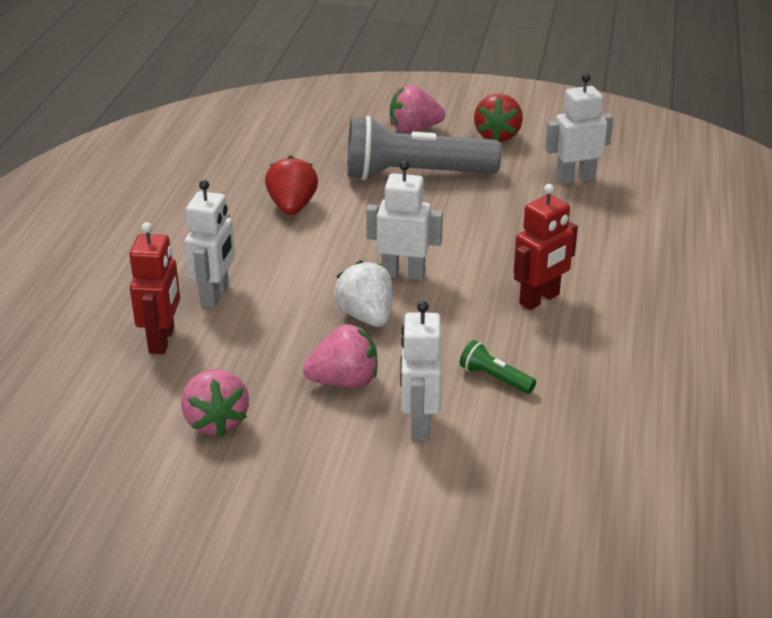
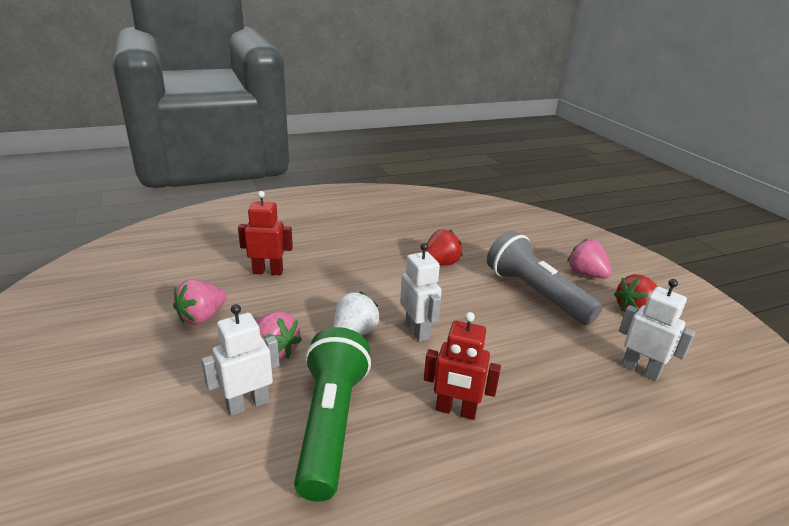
camera: 55 degrees right, 5 degrees down
red robot [129,222,180,354] -> red robot turned 150 degrees counterclockwise [238,191,293,275]
white robot [185,180,235,308] -> none
green flashlight [460,340,536,394] -> green flashlight [294,327,371,502], size x2.48

